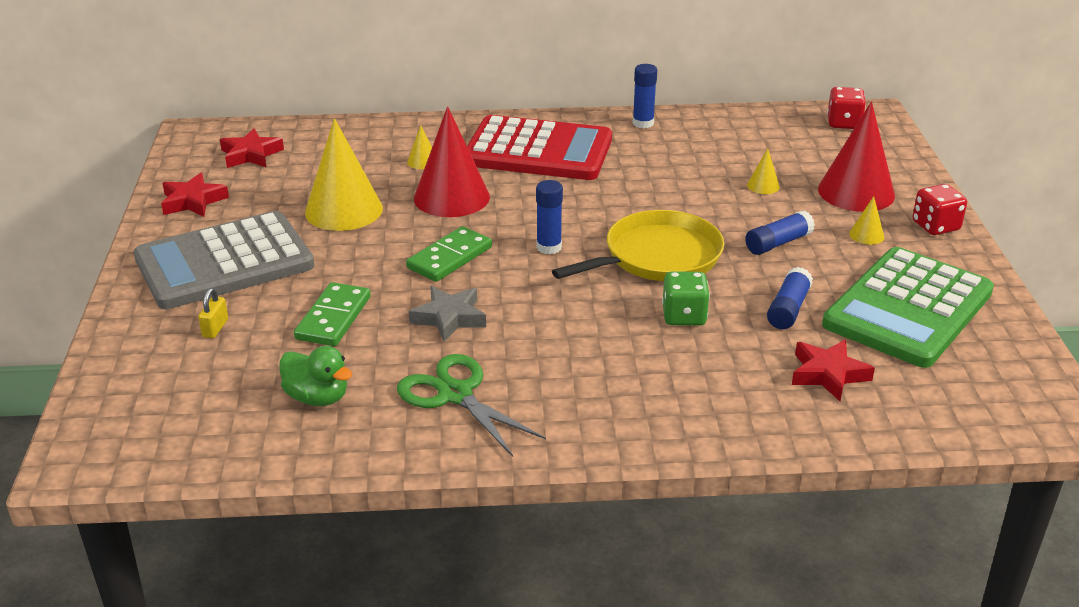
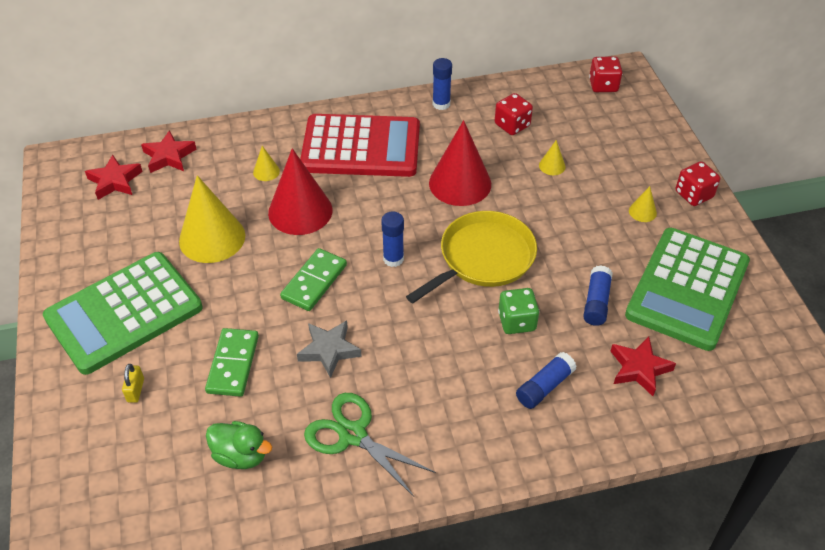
camera: 10 degrees left, 15 degrees up
grey calculator [134,211,314,309] -> green calculator [43,252,203,375]
red star [161,173,229,217] -> red star moved to [141,130,197,173]
blue glue stick [745,211,815,255] -> blue glue stick moved to [516,352,577,409]
red cone [818,102,895,212] -> red cone moved to [429,120,491,206]
none -> red dice [495,93,533,135]

